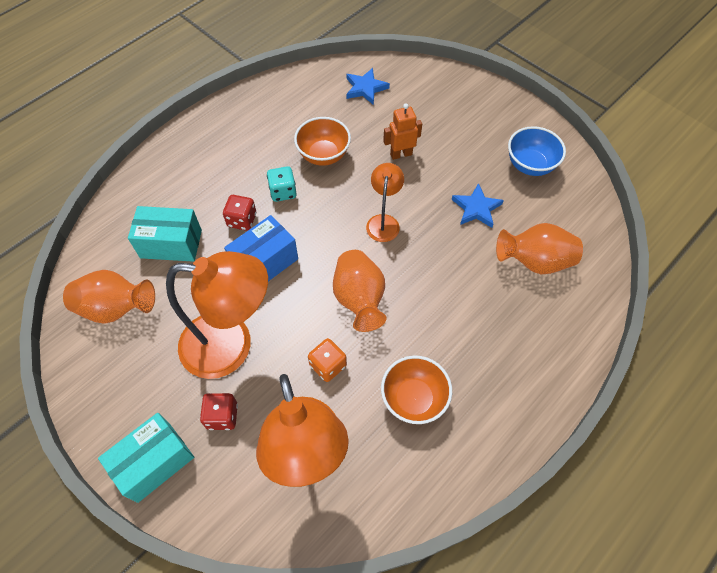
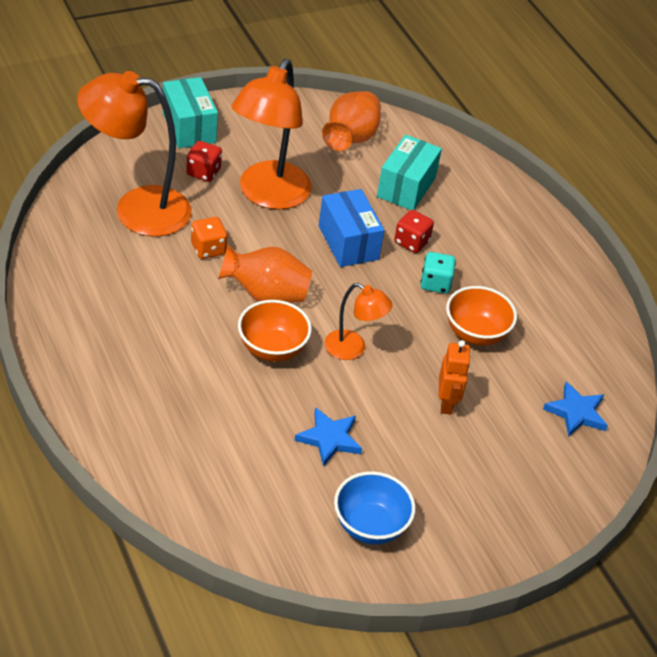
camera: 105 degrees right, 15 degrees down
orange bowl [381,356,452,424] -> orange bowl moved to [238,300,312,362]
orange vase [496,223,583,274] -> none

